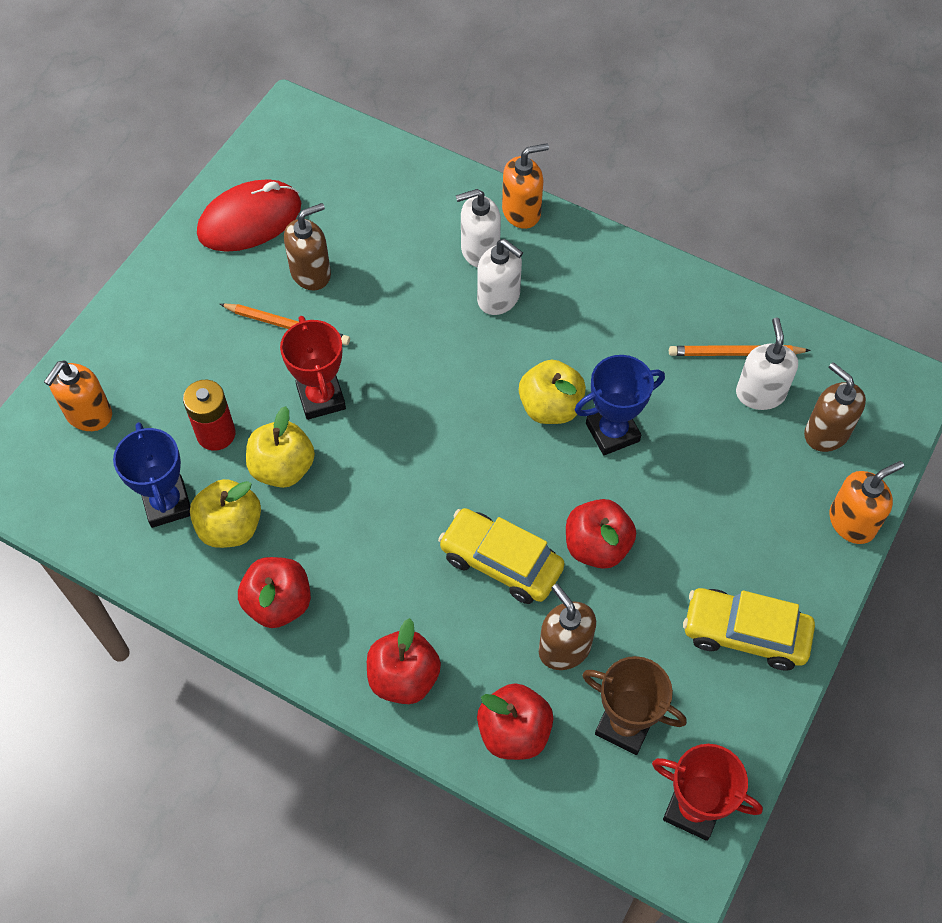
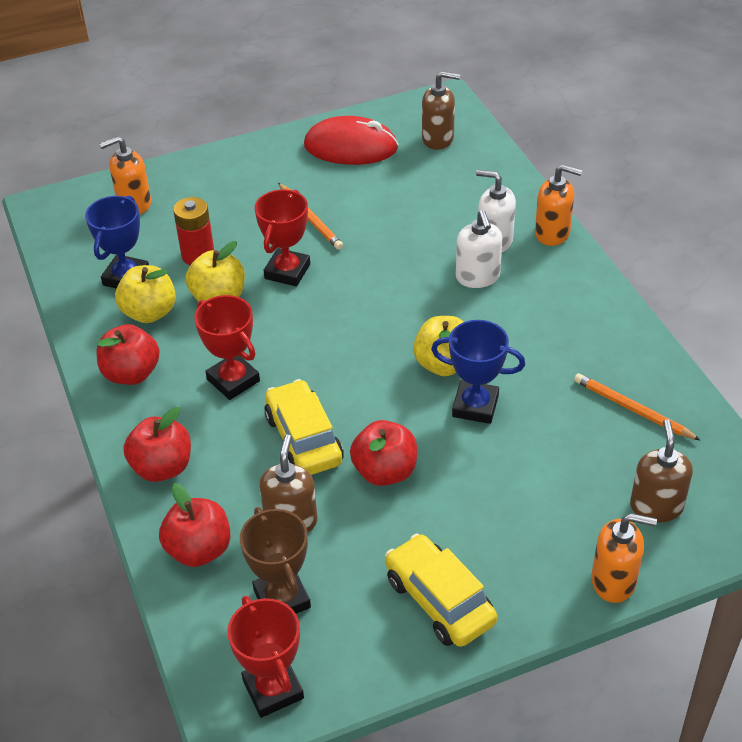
camera: 40 degrees right, 15 degrees down
brown soap dispenser [284,203,331,290] -> brown soap dispenser moved to [422,71,460,150]
white soap dispenser [736,317,798,410] -> none
none -> red trophy [194,295,260,400]

